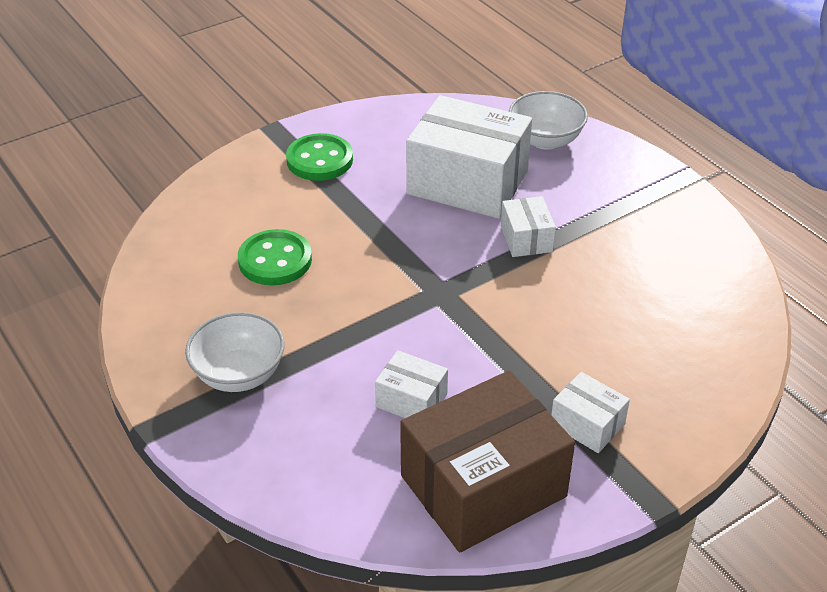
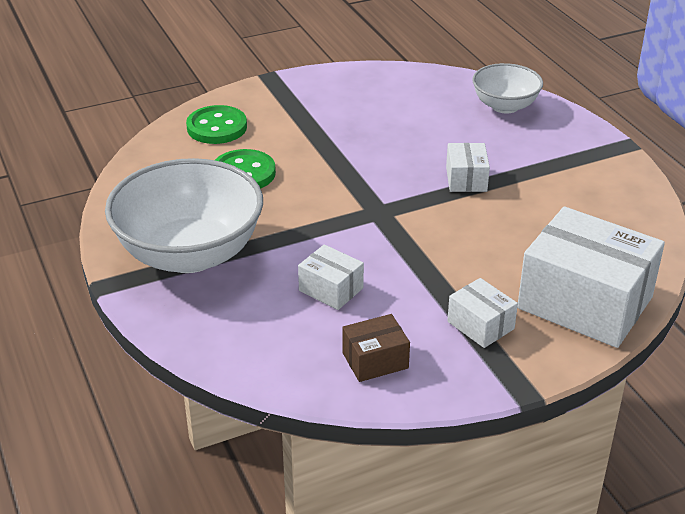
camera: 10 degrees right, 5 degrees down
white bowl [185,312,285,392] -> white bowl [105,158,263,273], size x1.83
green button [286,133,353,181] -> green button moved to [186,105,247,144]
brown box [400,370,575,552] -> brown box [342,314,410,382], size x0.47
white box [406,95,532,219] -> white box moved to [517,206,665,348]

